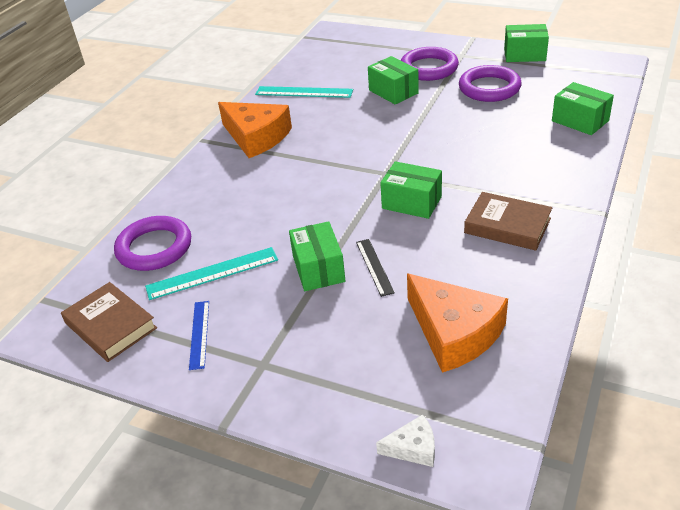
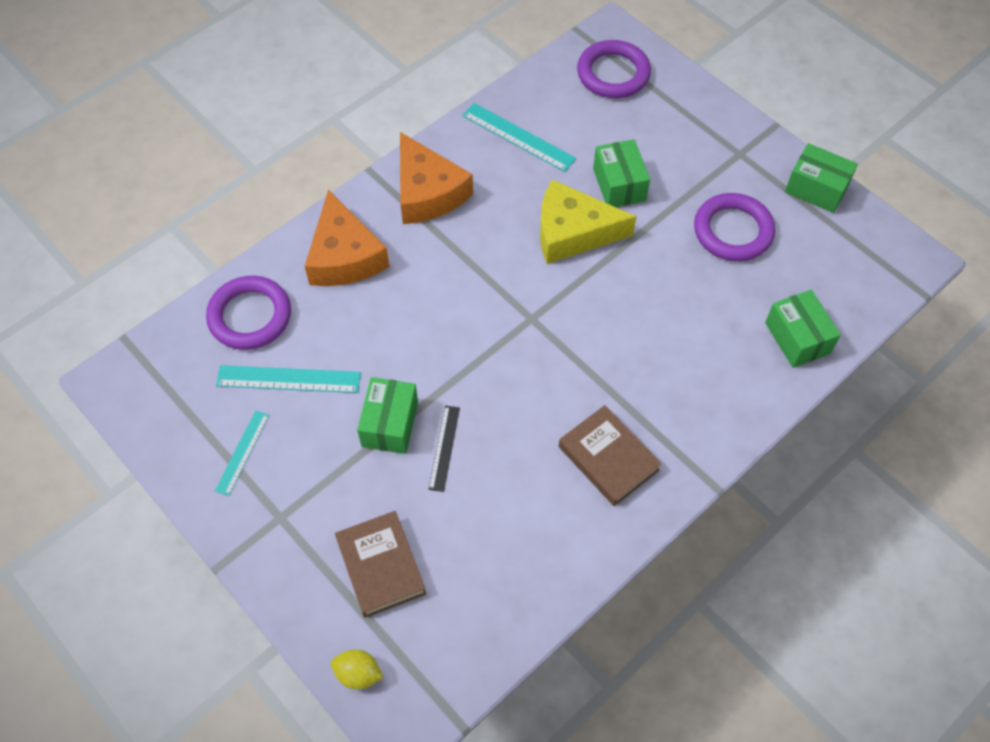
camera: 20 degrees right, 20 degrees up
brown book [61,282,157,362] -> brown book moved to [335,511,426,618]
blue ruler [189,301,209,370] -> turquoise ruler [215,411,269,496]
white cheese [376,414,435,467] -> yellow lemon [331,649,384,689]
green box [380,161,442,219] -> none
purple ring [401,47,459,81] -> purple ring moved to [577,40,651,98]
orange cheese [407,274,508,373] -> orange cheese moved to [305,190,389,286]
none -> yellow cheese [540,180,636,264]

